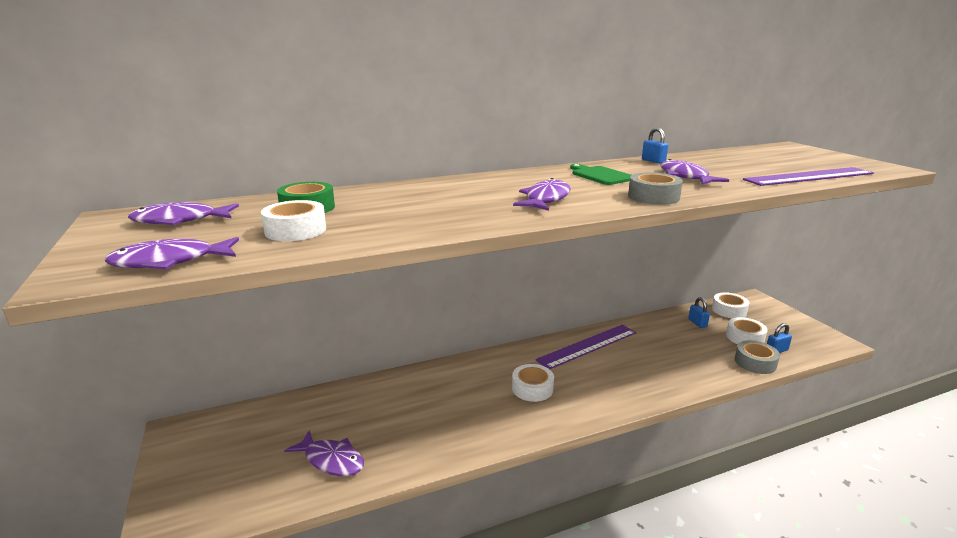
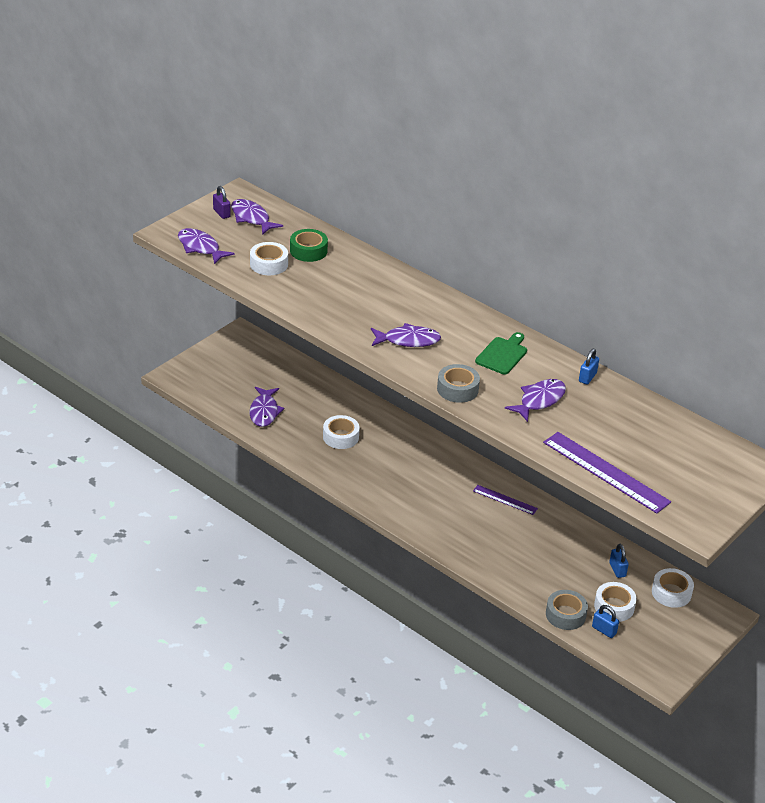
camera: 60 degrees right, 15 degrees up
white tape [512,364,554,402] -> white tape moved to [323,415,360,449]
purple ruler [535,325,636,369] -> purple ruler [473,485,538,515], size x0.54
blue padlock [688,297,710,328] -> blue padlock turned 60 degrees counterclockwise [609,544,629,578]
none -> purple padlock [213,186,231,219]

